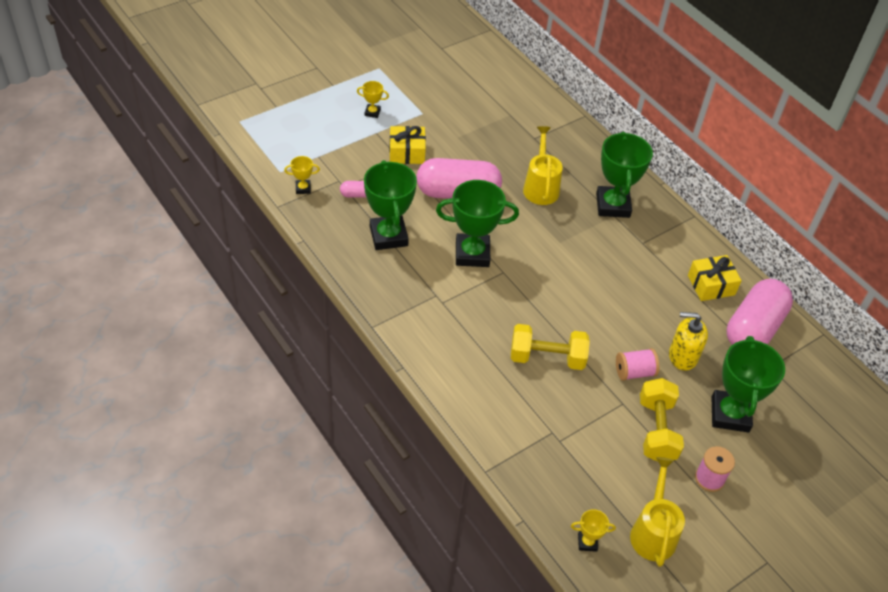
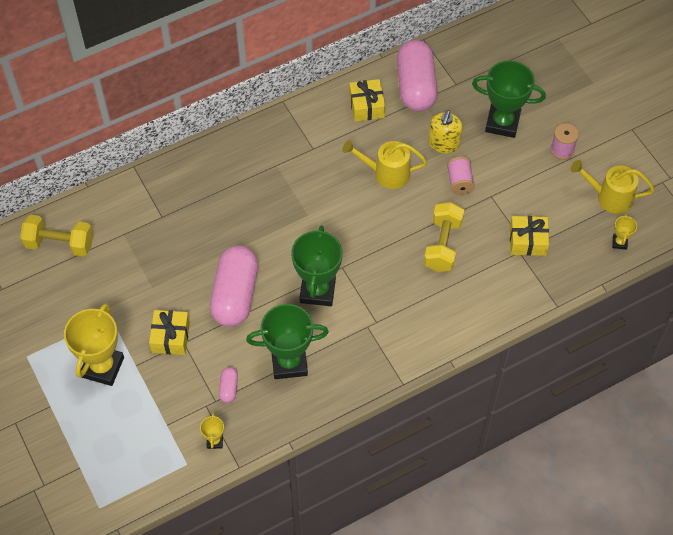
camera: 80 degrees left, 10 degrees up
yellow trophy [357,81,389,118] -> yellow trophy [64,303,124,386], size x2.21
yellow watering can [523,126,563,205] -> yellow watering can moved to [342,140,427,189]
green trophy [596,132,653,218] -> none
yellow dumbbell [640,378,684,462] -> yellow dumbbell moved to [20,215,93,257]
pink capsule [727,279,793,345] -> pink capsule turned 45 degrees clockwise [397,40,438,112]
none -> yellow gift [510,216,549,256]

